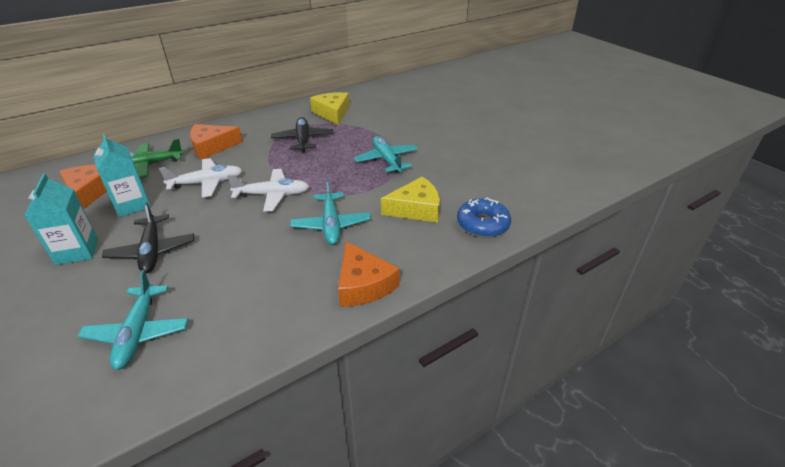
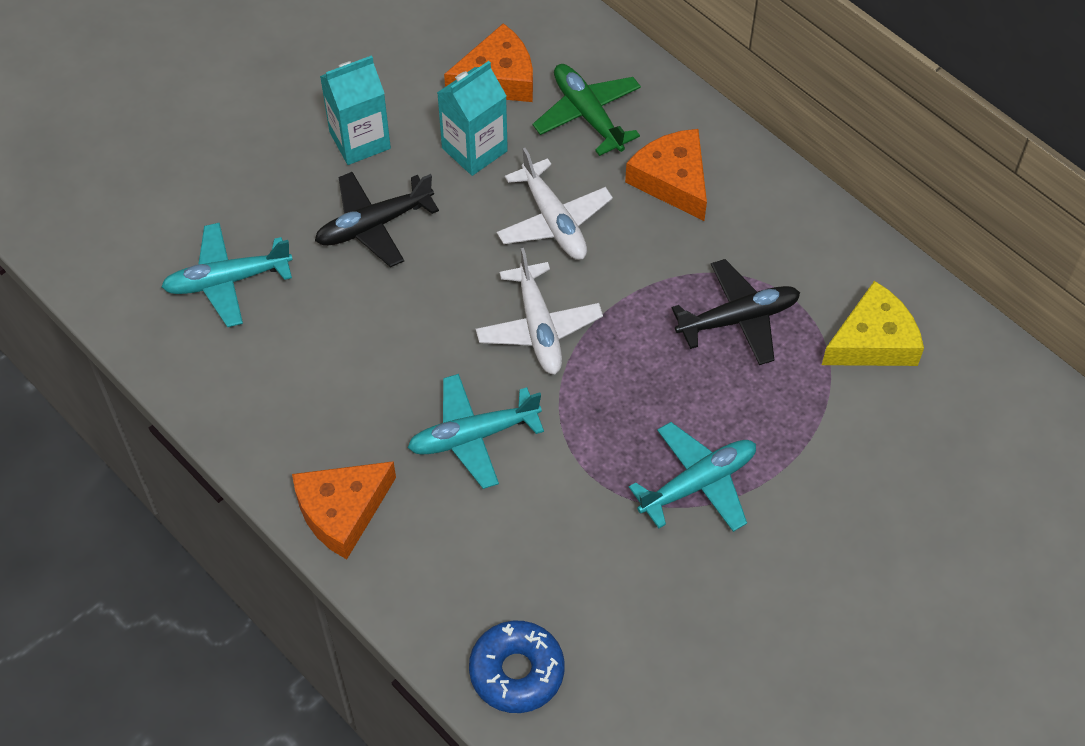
camera: 80 degrees right, 20 degrees up
yellow cheese [381,177,440,223] -> none

